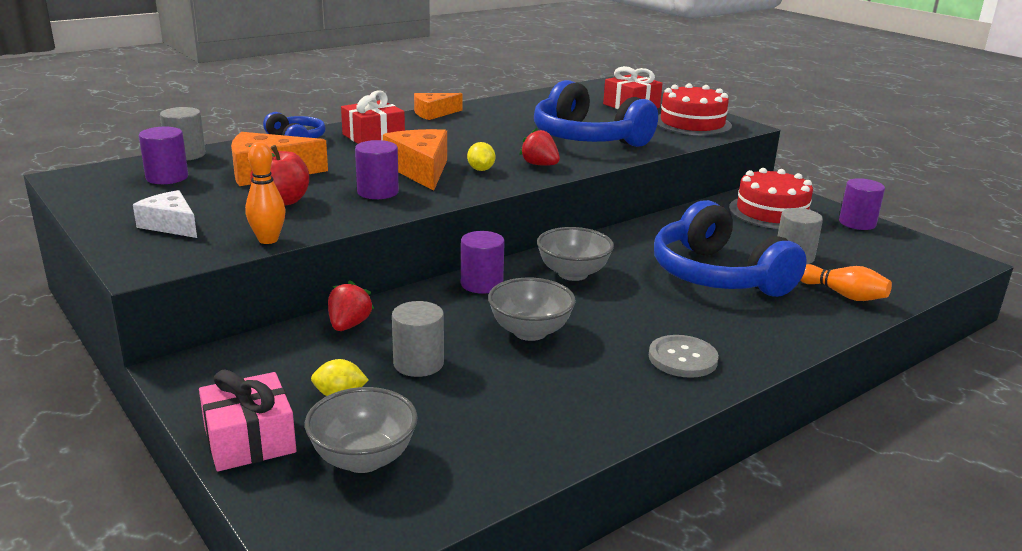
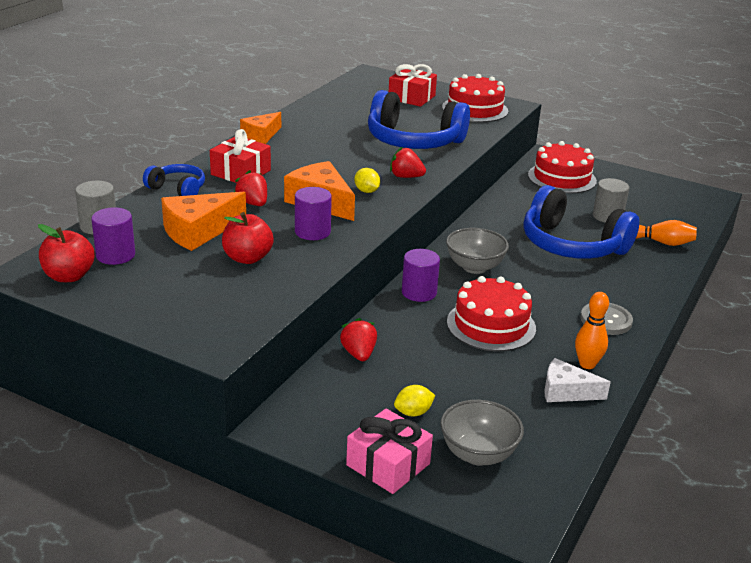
camera: 25 degrees left, 5 degrees up
white cheese [133,190,197,238] -> white cheese moved to [544,358,611,402]
orange bowling pin [245,142,286,244] -> orange bowling pin moved to [575,292,609,369]
grey cylinder [392,301,444,377] -> none
grey bowl [488,278,576,341] -> red cake [447,276,536,351]
purple cylinder [839,178,885,230] -> none
none -> red apple [38,224,95,282]
none -> red strawberry [234,170,267,206]

